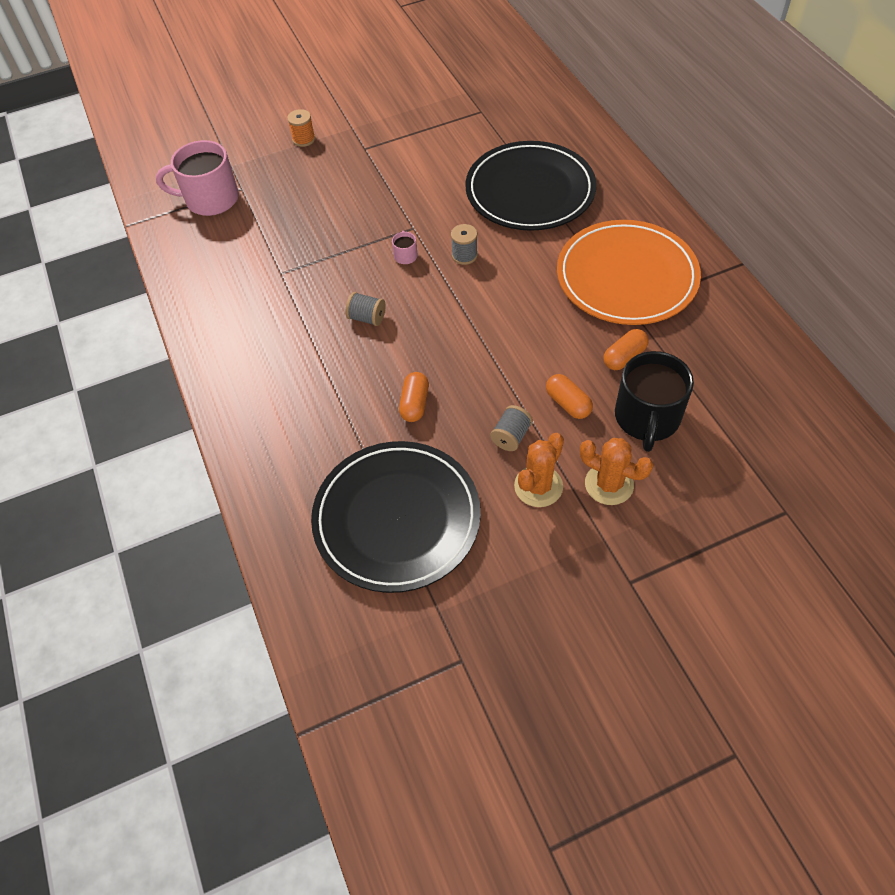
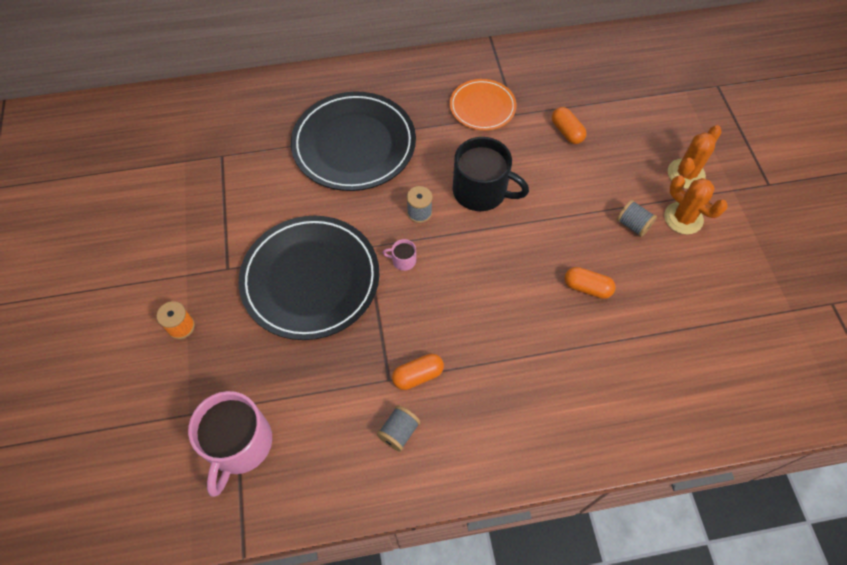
camera: 80 degrees left, 5 degrees up
black plate [311,441,481,593] -> black plate moved to [238,216,380,340]
grey spool [346,292,386,326] -> grey spool moved to [377,405,421,452]
orange capsule [546,374,593,419] -> orange capsule moved to [392,354,444,390]
orange plate [557,220,701,325] -> orange plate [450,79,517,130], size x0.56
black mug [615,351,694,452] -> black mug moved to [453,137,529,211]

